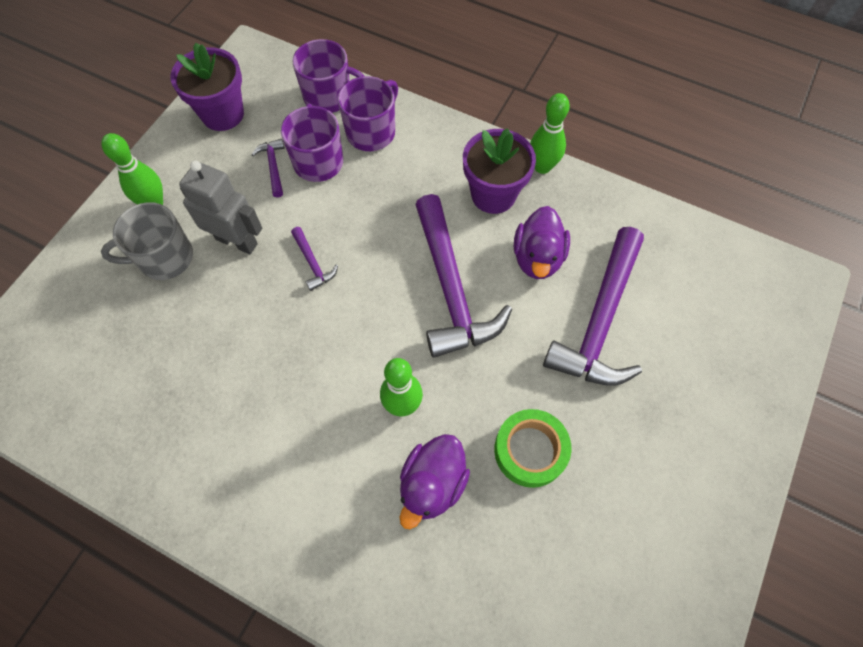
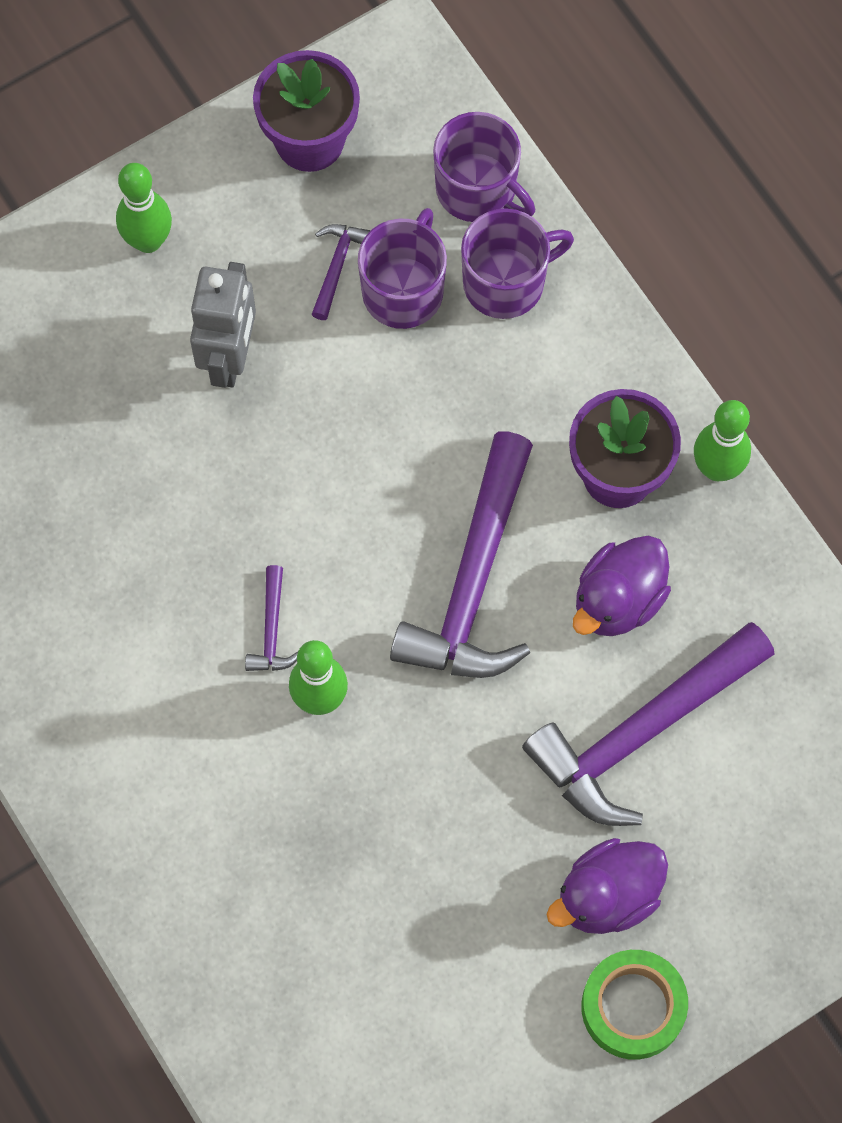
camera: 30 degrees right, 5 degrees up
grey mug [101,202,193,280] -> none
grey robot [179,160,262,254] -> grey robot turned 45 degrees clockwise [190,262,256,388]
purple hammer [291,227,338,291] -> purple hammer moved to [245,565,298,671]
purple duck [400,434,470,529] -> purple duck moved to [547,838,668,934]
green tape [494,409,571,488] -> green tape moved to [581,950,688,1060]

